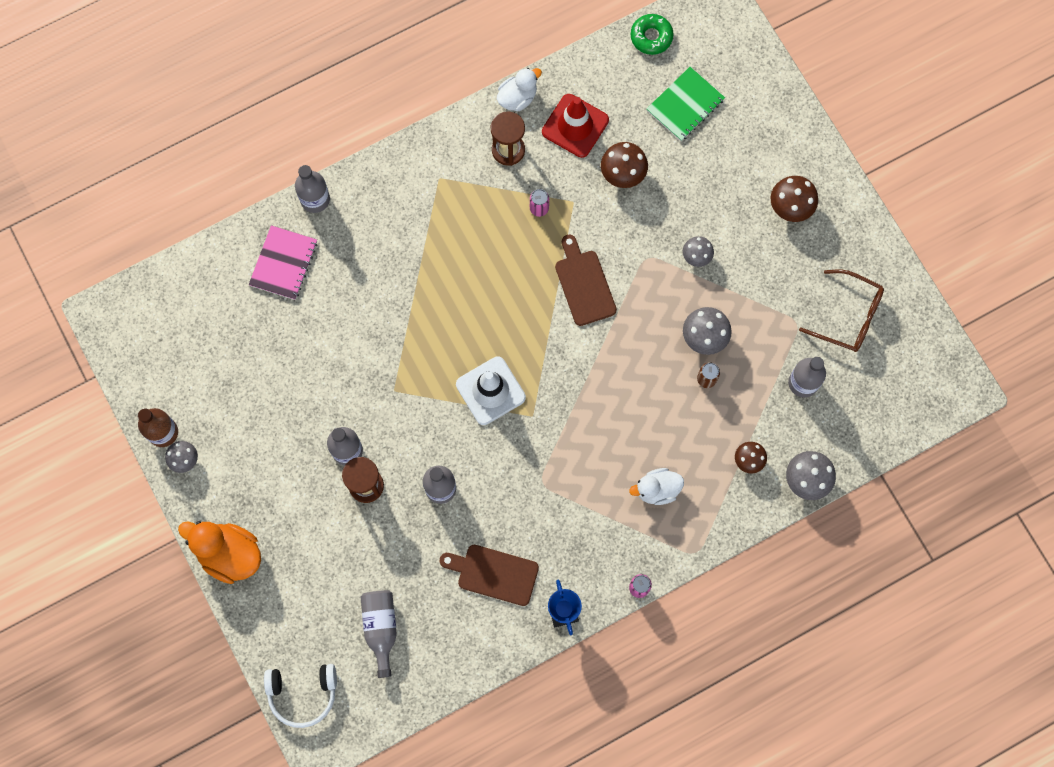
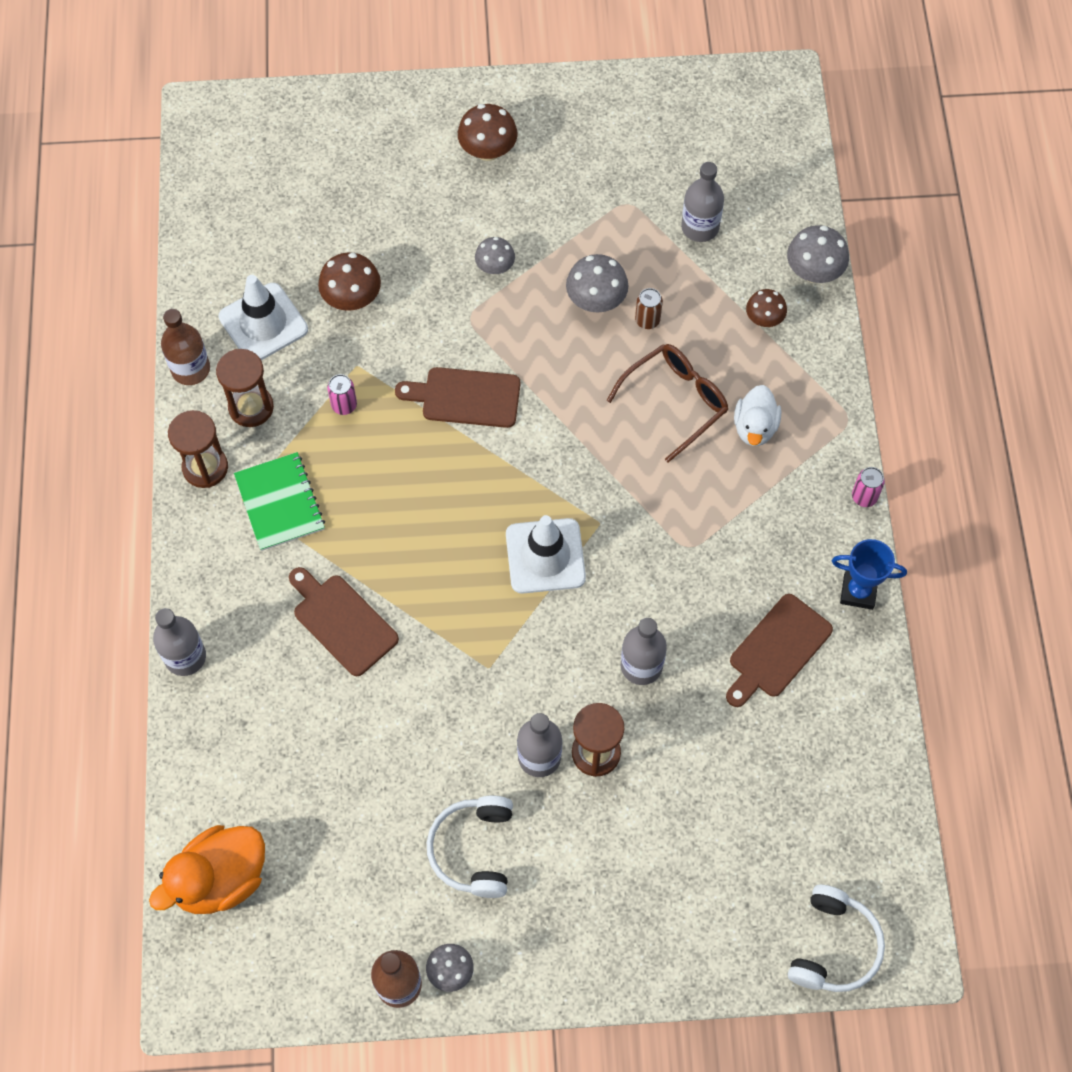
camera: 65 degrees left, 10 degrees down
orange duck [178,521,261,584] -> orange duck moved to [149,825,265,914]
pink notebook [249,225,317,300] -> none
grey bottle [360,590,397,678] -> none
white duck [497,68,542,111] -> brown bottle [161,309,210,385]
red traffic cone [542,94,609,158] -> white traffic cone [219,275,308,360]
green donut [631,14,674,55] -> none
green notebook [647,67,725,141] -> green notebook moved to [234,452,325,551]
brown glasses [799,270,884,352] -> brown glasses moved to [607,344,729,463]
none -> brown hourglass [168,410,228,488]
none -> brown cutting board [289,567,399,676]
none -> white headphones [427,795,513,898]

